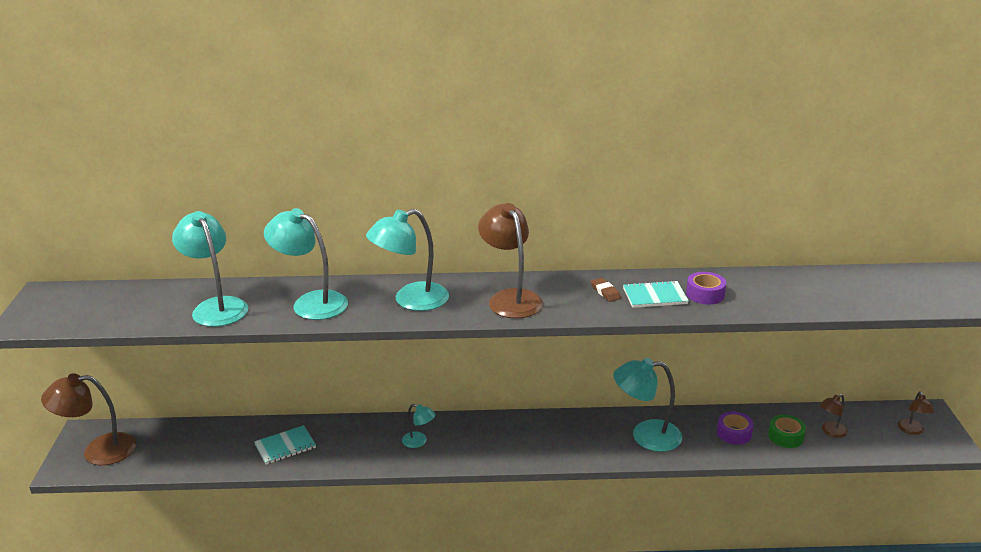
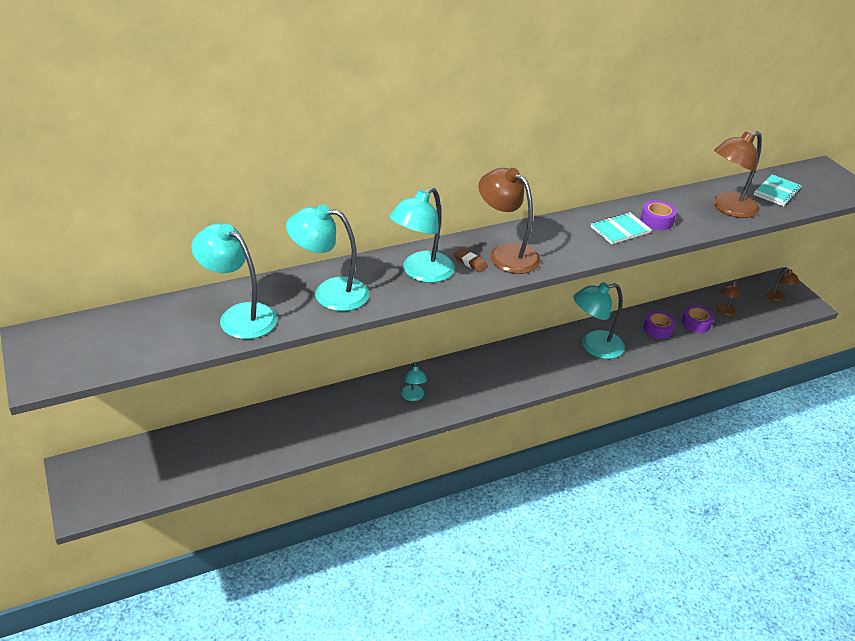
camera: 25 degrees left, 10 degrees up
brown lamp [41,373,136,465] -> brown lamp moved to [713,131,762,218]
turquoise notebook [254,425,316,465] -> turquoise notebook moved to [754,175,802,206]
turquoise lamp [402,404,436,448] -> turquoise lamp turned 75 degrees clockwise [401,362,427,401]
brown eraser [591,278,621,302] -> brown eraser moved to [454,248,488,272]
green tape [768,415,806,448] -> purple tape [682,305,714,333]

